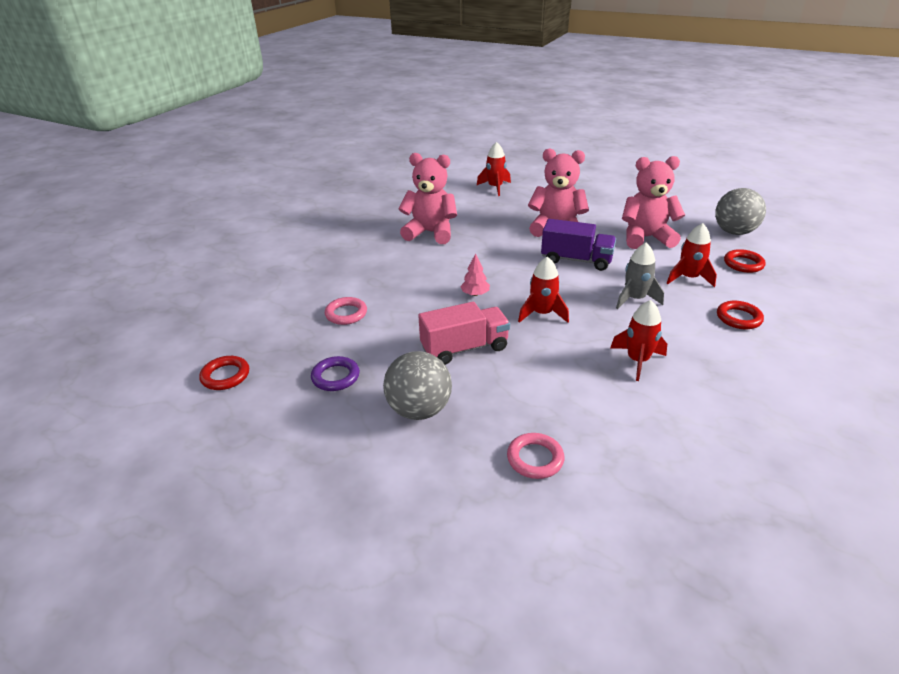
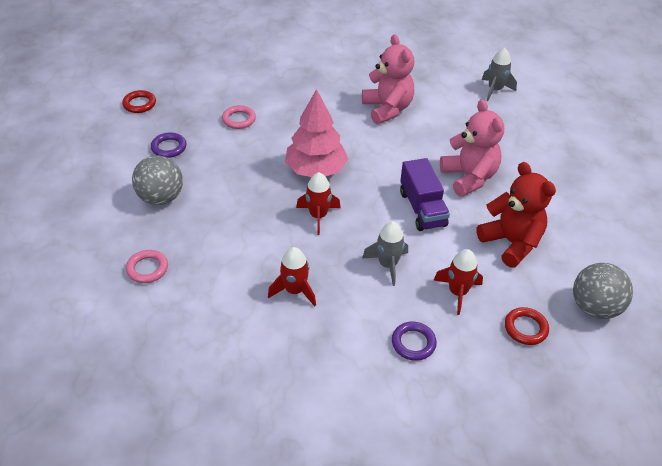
camera: 55 degrees right, 10 degrees up
pink truck [418,302,510,365] -> none
pink tree [460,253,490,296] -> pink tree [285,89,348,177], size x2.36
red rocket [477,142,511,196] -> none
pink teddy bear [622,156,685,249] -> red teddy bear [476,162,556,268]
red ring [717,301,764,329] -> purple ring [392,322,437,361]
none -> grey rocket [482,48,517,101]

